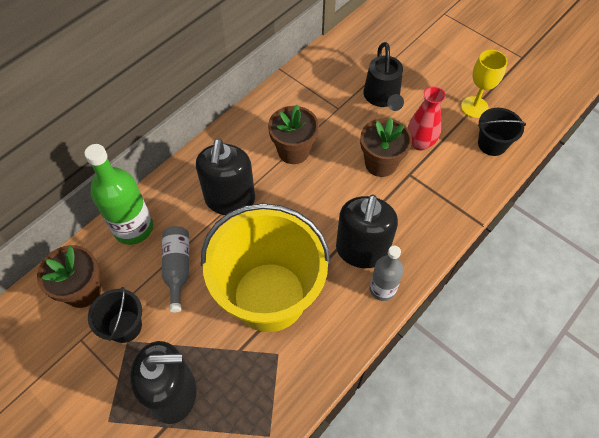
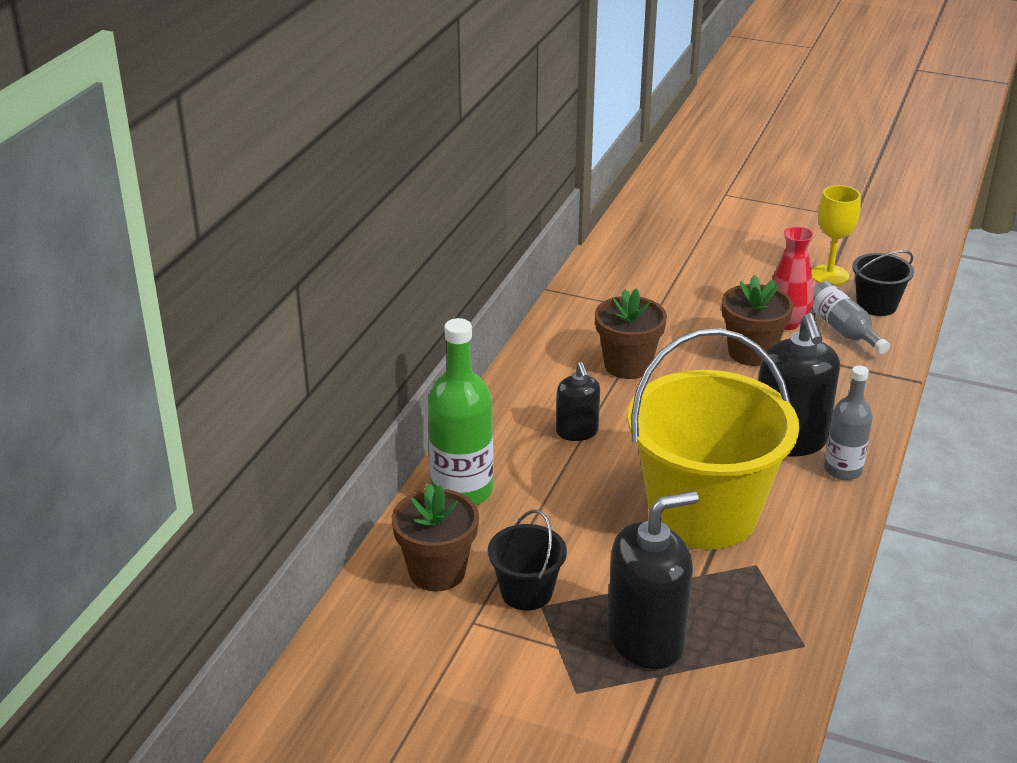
camera: 20 degrees left, 25 degrees down
grey bottle [162,226,189,312] -> grey bottle moved to [811,281,890,354]
black soap dispenser [196,139,255,215] -> black soap dispenser [556,362,600,441], size x0.57
black watering can [363,42,404,111] -> none

